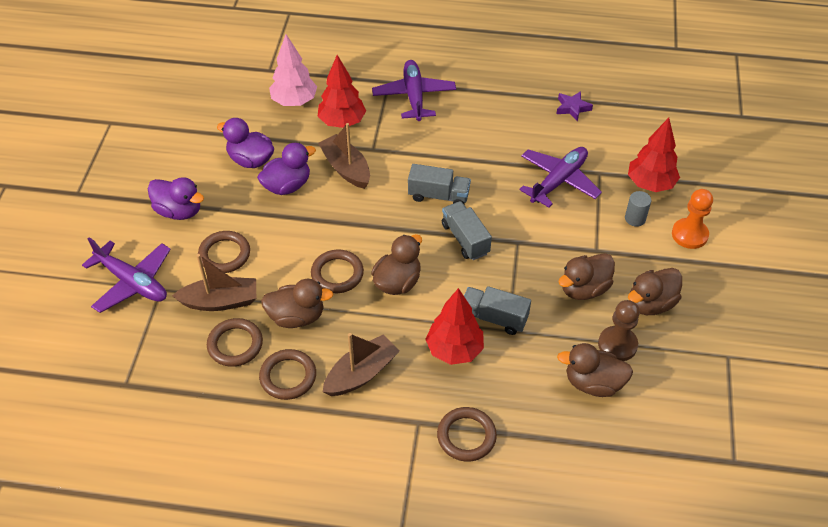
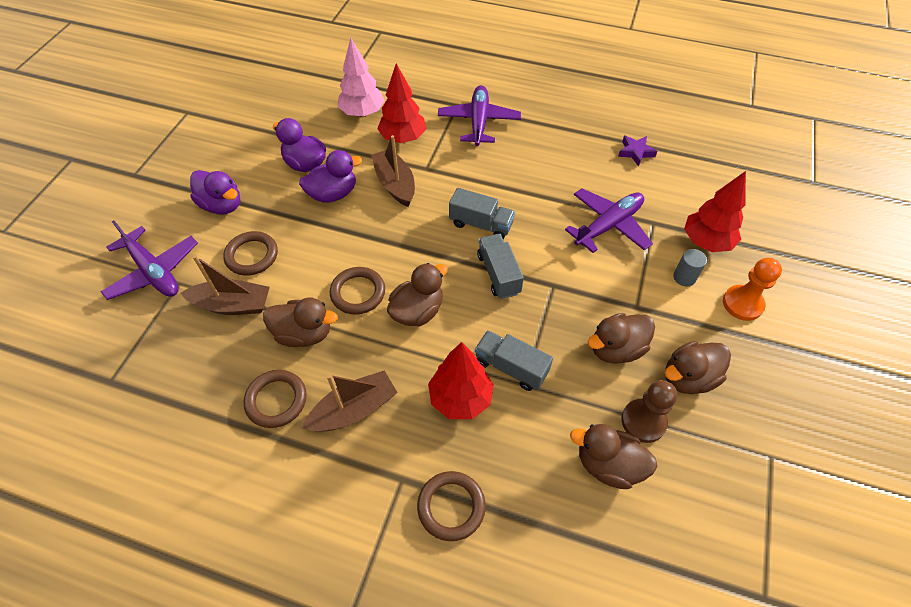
camera: 10 degrees right, 5 degrees up
brown ring [207,318,263,367] -> none

